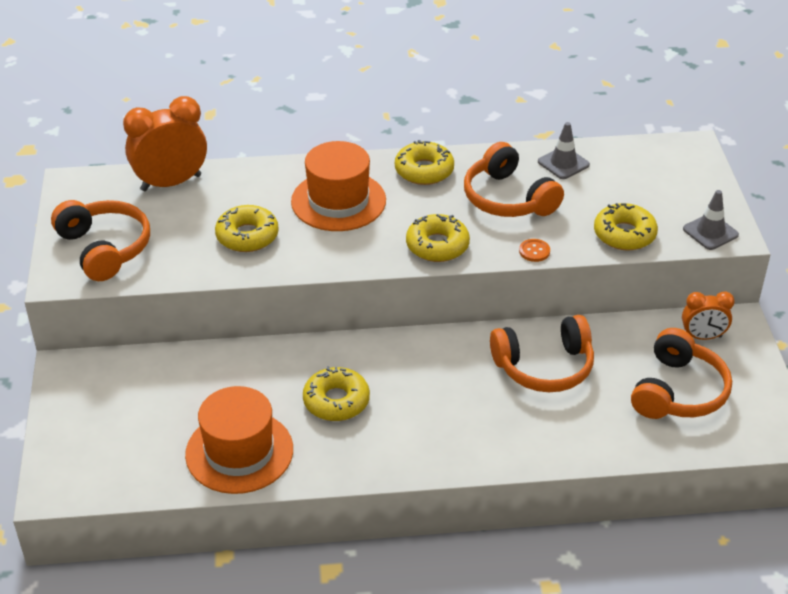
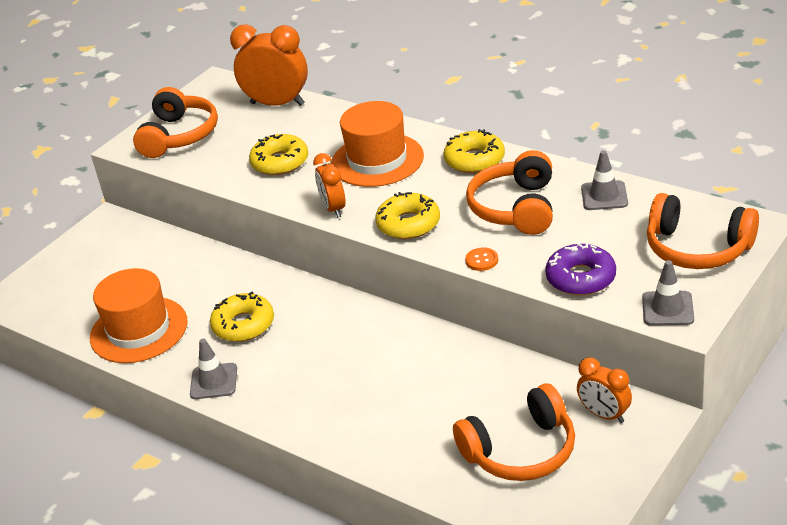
camera: 45 degrees right, 5 degrees down
orange headphones [490,315,594,392] -> orange headphones moved to [647,193,759,269]
yellow donut [594,203,658,250] -> purple donut [545,242,616,296]
none -> grey traffic cone [190,339,237,399]
none -> orange clock [313,153,346,218]

